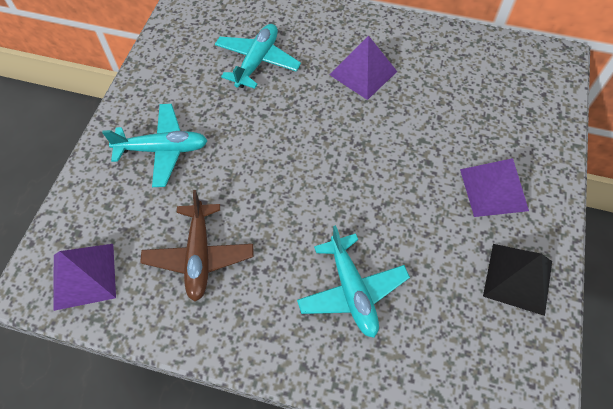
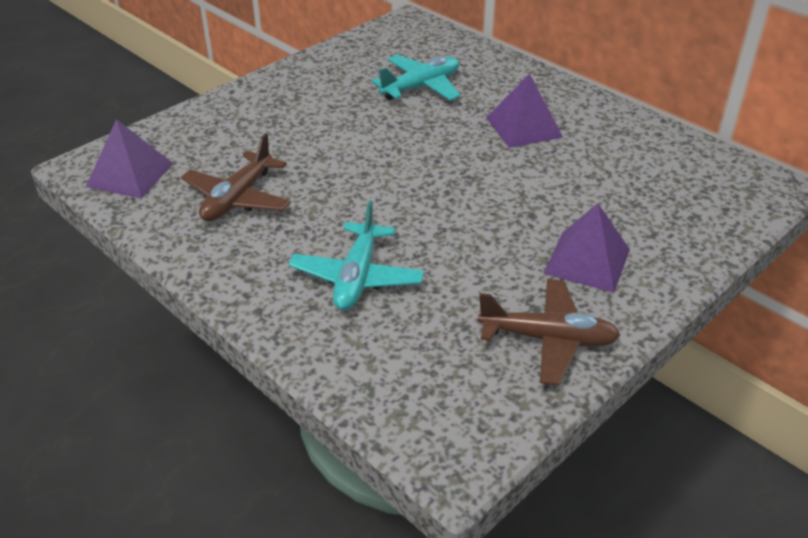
camera: 30 degrees right, 20 degrees down
turquoise plane [102,104,208,187] -> none
black pyramid [483,244,552,316] -> brown plane [477,279,620,385]

